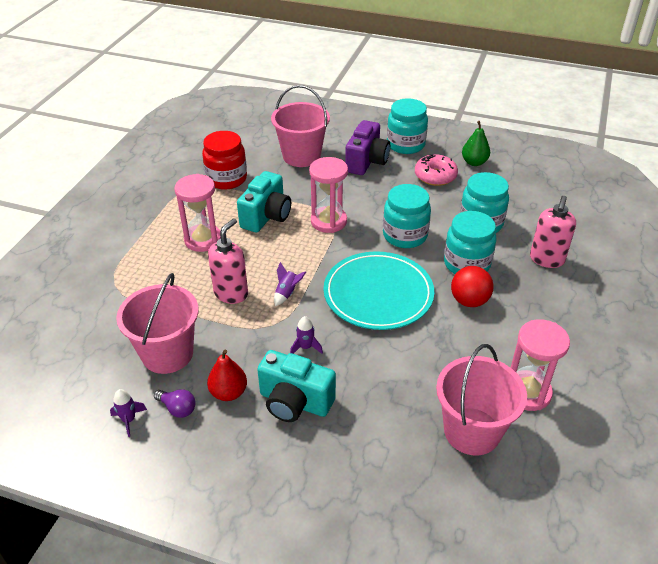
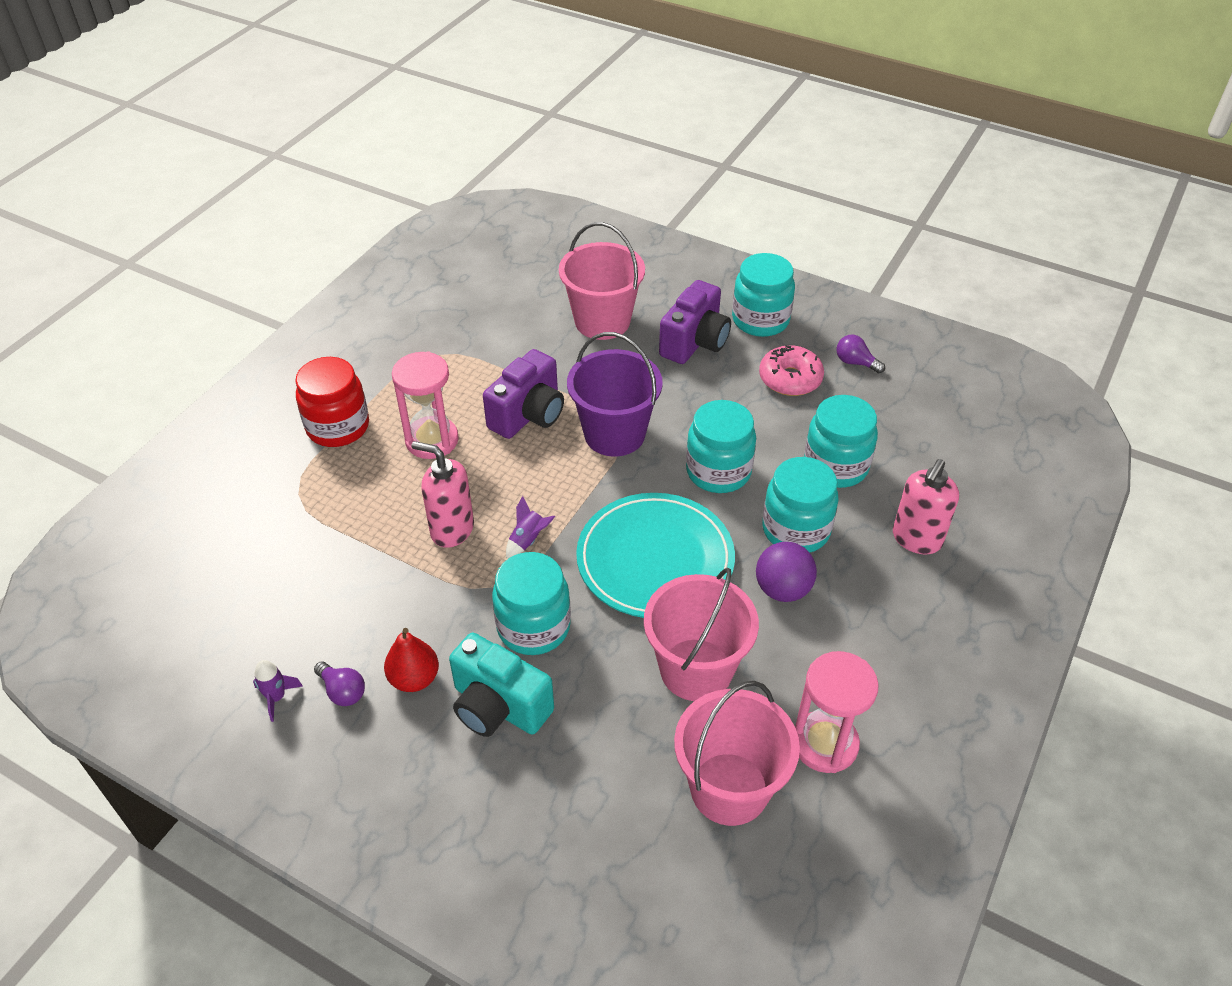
camera: 10 degrees right, 5 degrees up
pink bucket [116,273,198,374] -> pink bucket moved to [644,567,759,701]
red jar [202,131,247,190] -> red jar moved to [295,357,369,447]
pink soap dispenser [208,218,248,304] -> pink soap dispenser turned 105 degrees counterclockwise [411,441,474,548]
turquoise camera [237,171,291,233] -> purple camera [483,349,564,439]
purple rocket [290,316,323,354] -> turquoise jar [492,552,571,655]
pink hourglass [309,157,348,233] -> purple bucket [567,332,663,457]
red ball [451,266,493,307] -> purple ball [756,542,817,602]
green pear [462,121,490,166] -> purple light bulb [836,335,885,373]

